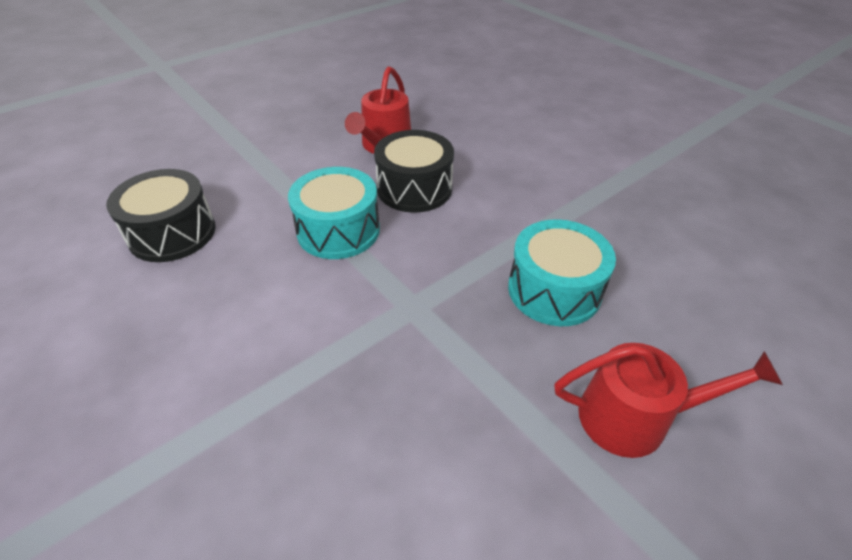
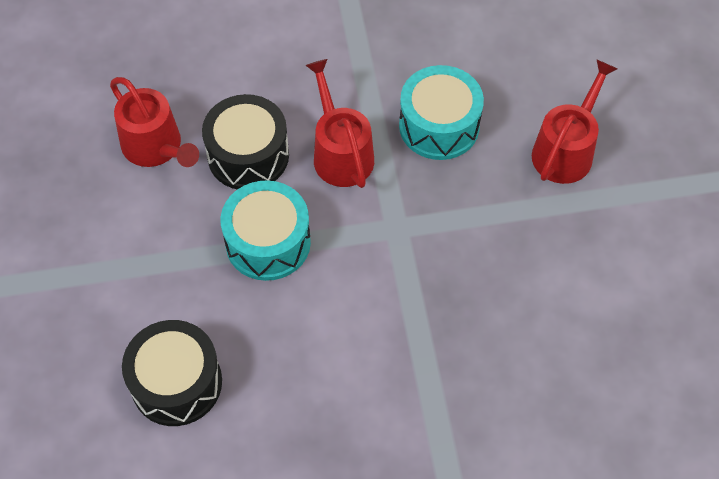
camera: 60 degrees left, 15 degrees up
none -> red watering can [305,59,374,188]

